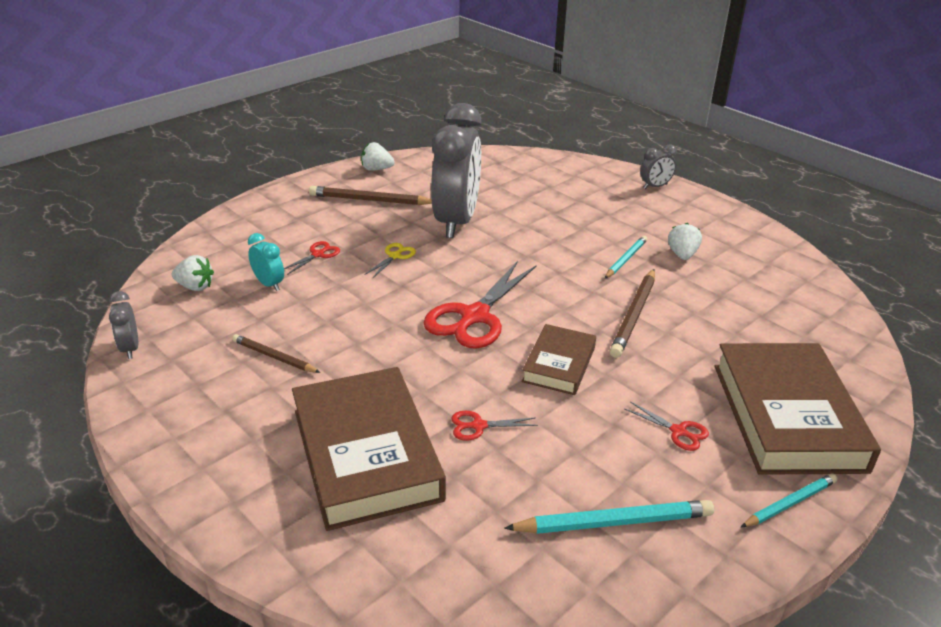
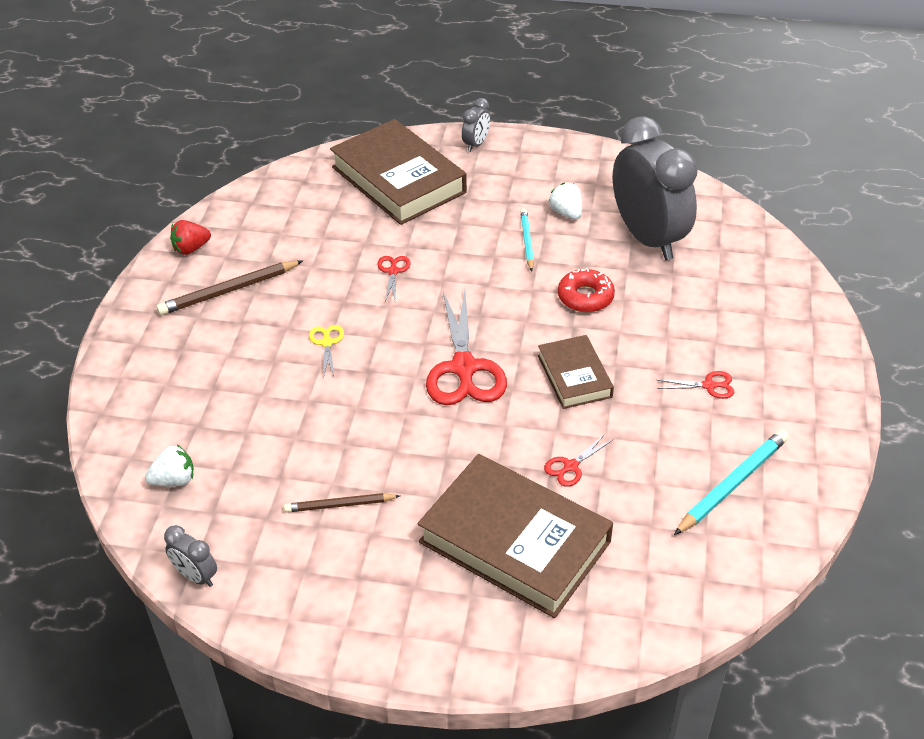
camera: 35 degrees left, 10 degrees up
turquoise clock [248,233,284,291] -> none
red scissors [284,241,340,275] -> red scissors moved to [377,256,411,302]
white strawberry [361,142,395,171] -> red strawberry [170,220,211,255]
grey clock [431,103,481,238] -> grey clock moved to [613,116,698,260]
brown pencil [609,269,655,358] -> red donut [558,268,615,313]
brown book [714,343,881,475] -> brown book moved to [330,119,467,225]
turquoise pencil [741,474,837,527] -> none

